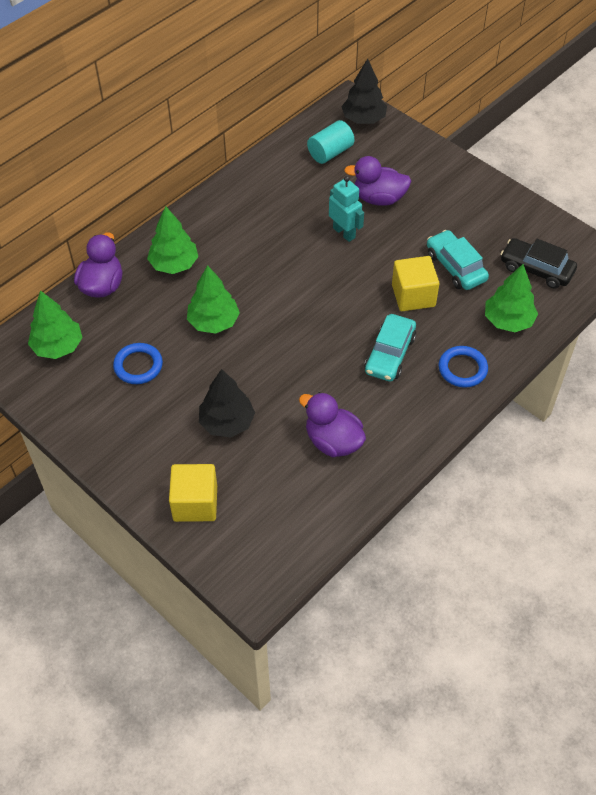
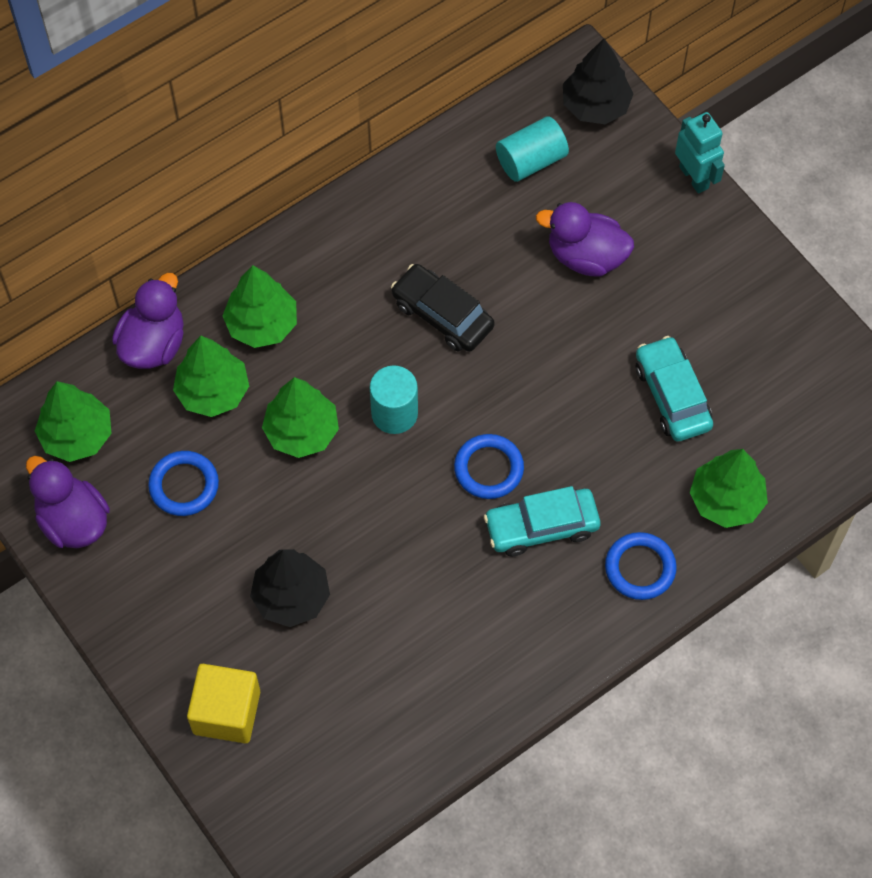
camera: 10 degrees right, 10 degrees up
purple duck [299,392,366,457] -> purple duck moved to [26,456,110,548]
turquoise robot [329,176,364,242] -> turquoise robot moved to [675,112,725,193]
turquoise car [364,314,416,382] -> turquoise car turned 45 degrees clockwise [484,486,600,556]
yellow cube [392,256,439,311] -> none
black car [501,238,577,288] -> black car moved to [391,264,495,352]
none -> green tree [173,336,249,417]
none -> turquoise cylinder [370,366,418,434]
none -> blue ring [454,434,524,499]

